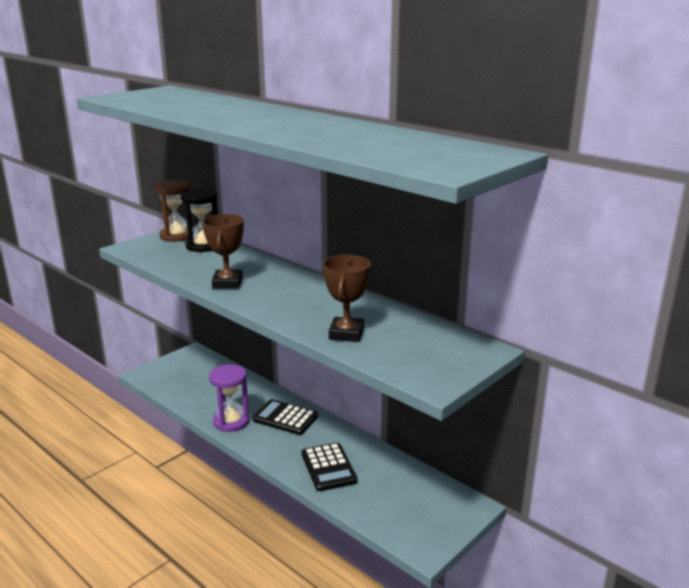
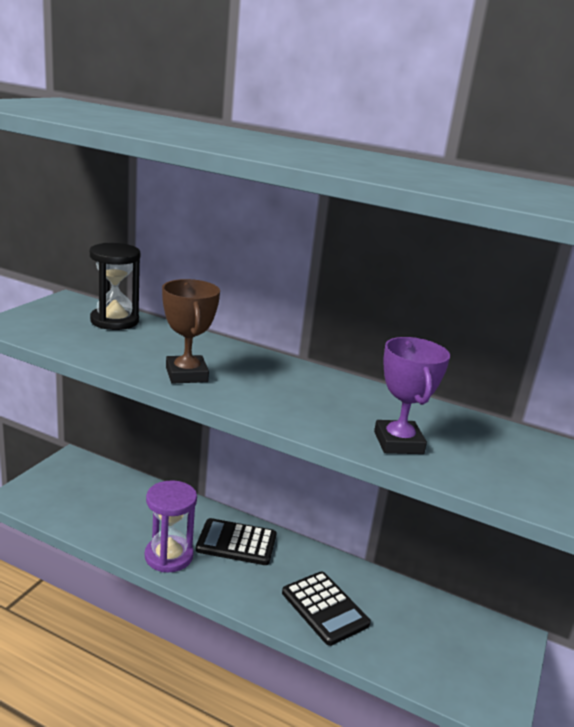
camera: 20 degrees left, 0 degrees up
brown hourglass [154,180,193,242] -> none
brown trophy [323,255,370,342] -> purple trophy [374,337,450,454]

